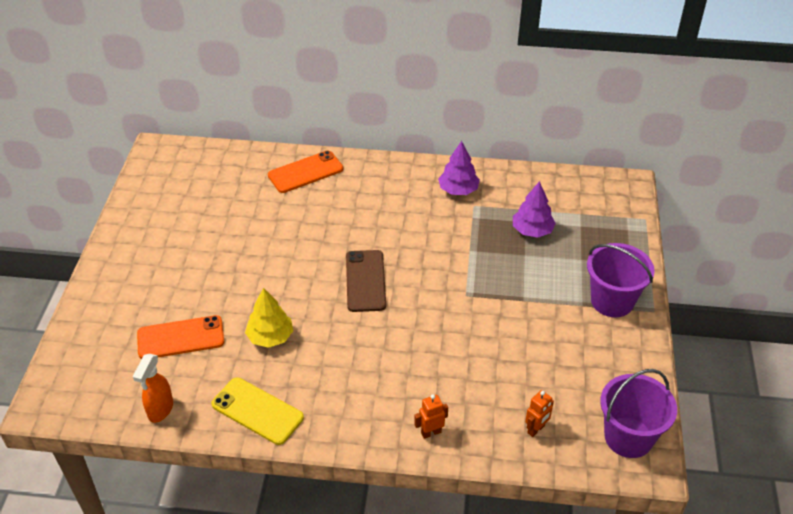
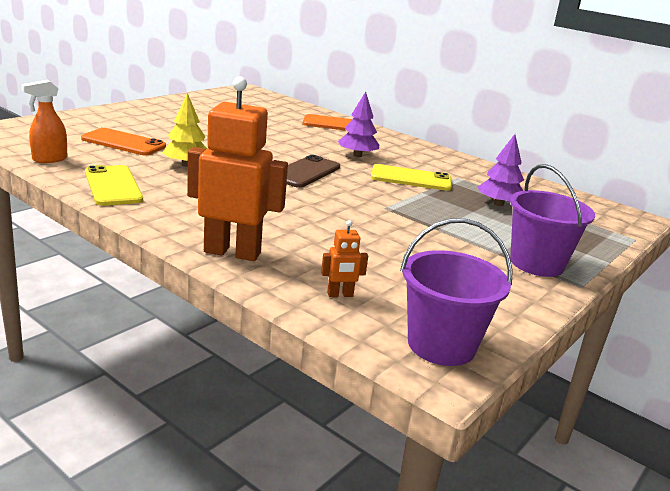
camera: 30 degrees right, 20 degrees down
orange robot [414,394,448,439] -> orange robot [187,76,288,261], size x2.32
purple tree [438,141,480,195] -> purple tree moved to [338,92,379,157]
none -> yellow phone [371,164,452,191]

